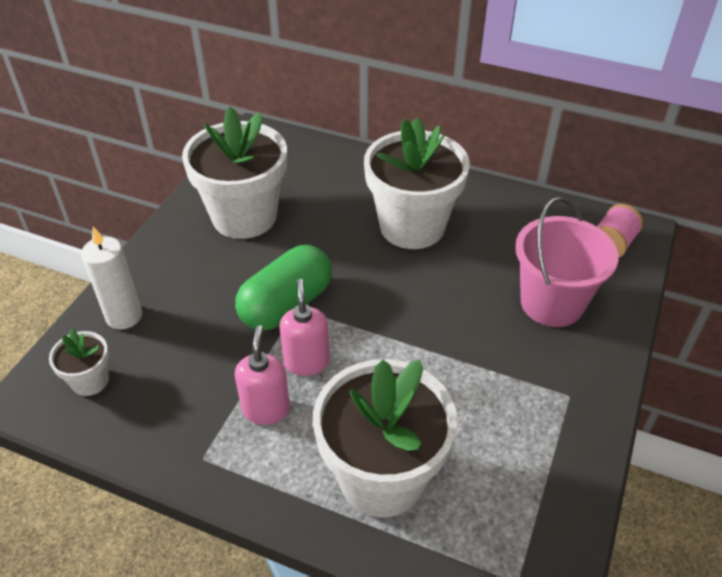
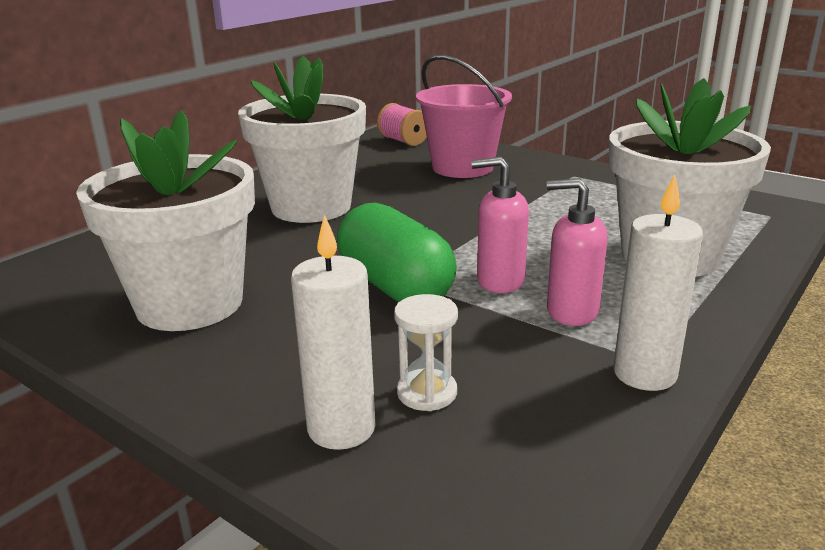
camera: 75 degrees left, 20 degrees down
white flower pot [49,329,109,396] -> none
none -> white hourglass [394,294,458,411]
none -> white candle [613,175,703,391]

